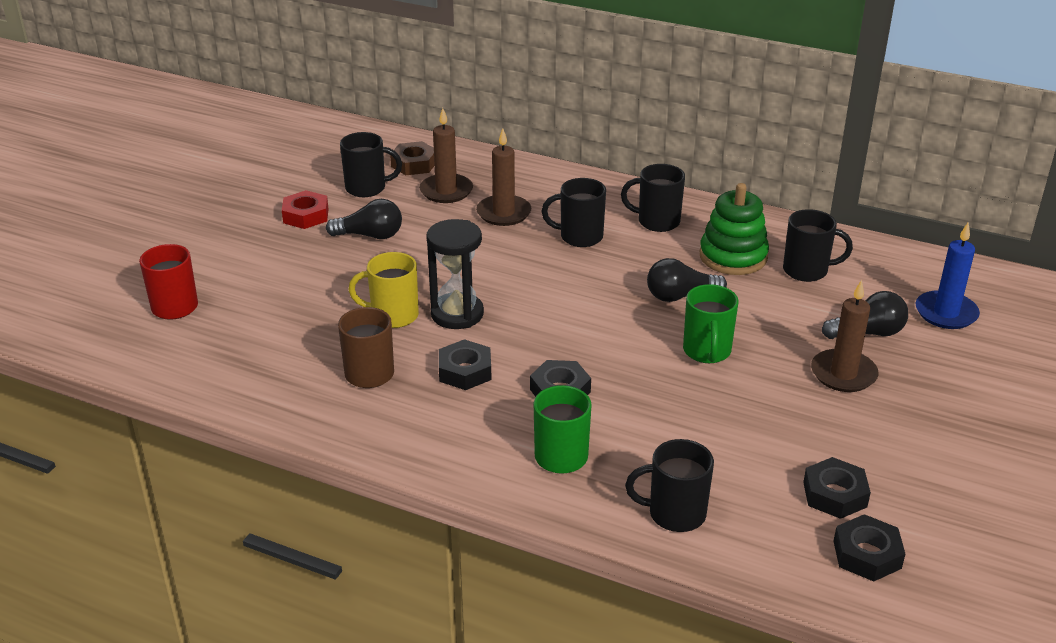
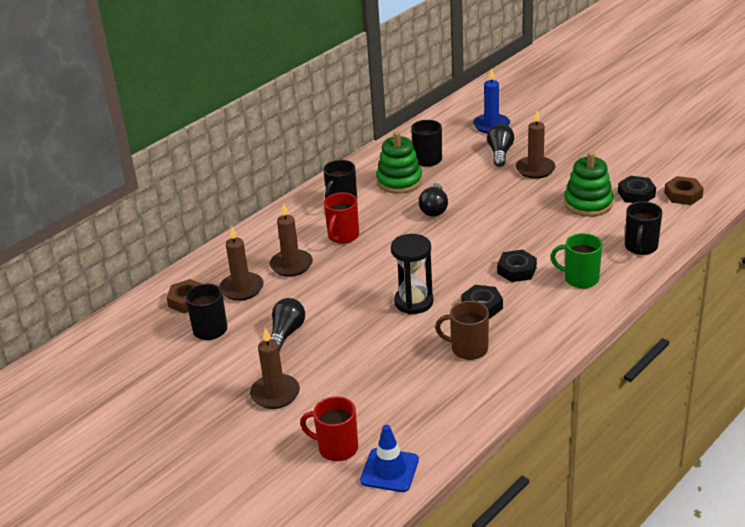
camera: 70 degrees left, 0 degrees up
red nut [282,190,329,229] -> none
yellow mug [349,252,419,328] -> none
black mug [542,178,606,247] -> red mug [324,192,359,244]
green mug [683,284,738,363] -> none
black nut [834,514,905,581] -> brown nut [664,176,704,205]
none -> brown candle [250,328,300,409]
none -> blue traffic cone [360,425,419,492]
none -> green stacking toy [564,152,614,217]

